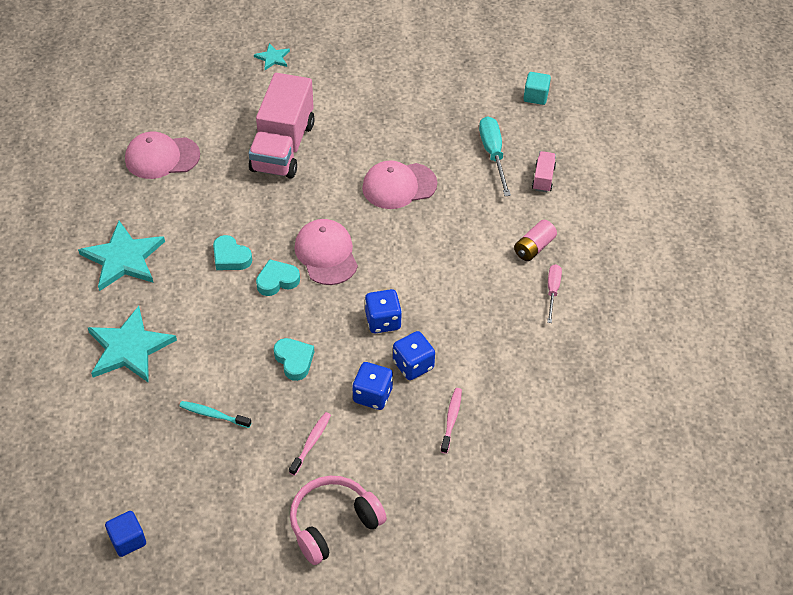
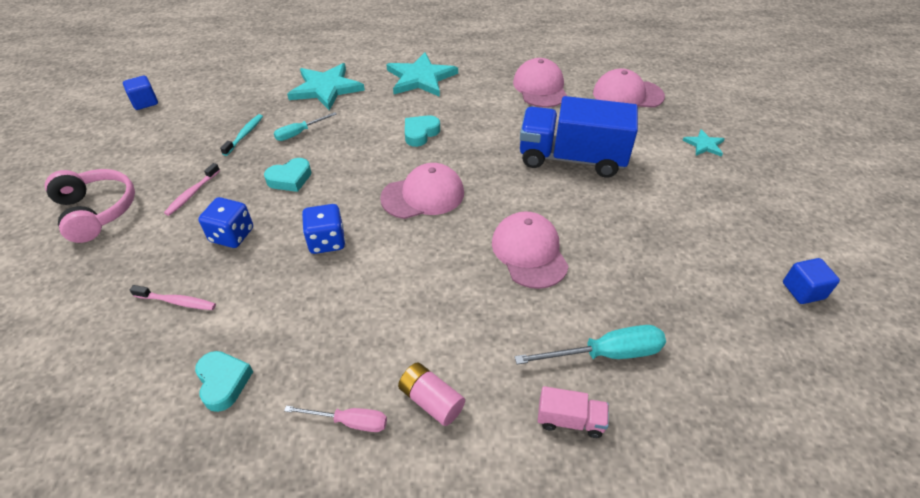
camera: 90 degrees right, 5 degrees down
pink truck [249,73,315,179] -> blue truck [520,96,638,178]
turquoise heart [256,259,300,296] -> turquoise heart moved to [195,351,253,412]
pink toothbrush [289,412,331,476] -> pink toothbrush turned 90 degrees clockwise [164,163,220,216]
blue dice [393,331,435,380] -> none
turquoise cube [523,72,551,105] -> none
none -> turquoise screwdriver [274,112,337,141]
none -> pink cap [593,68,665,108]
none -> blue cube [783,258,840,304]

